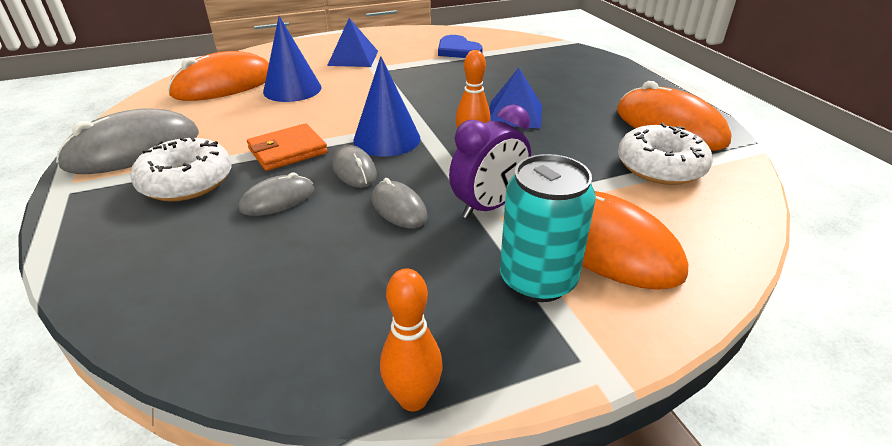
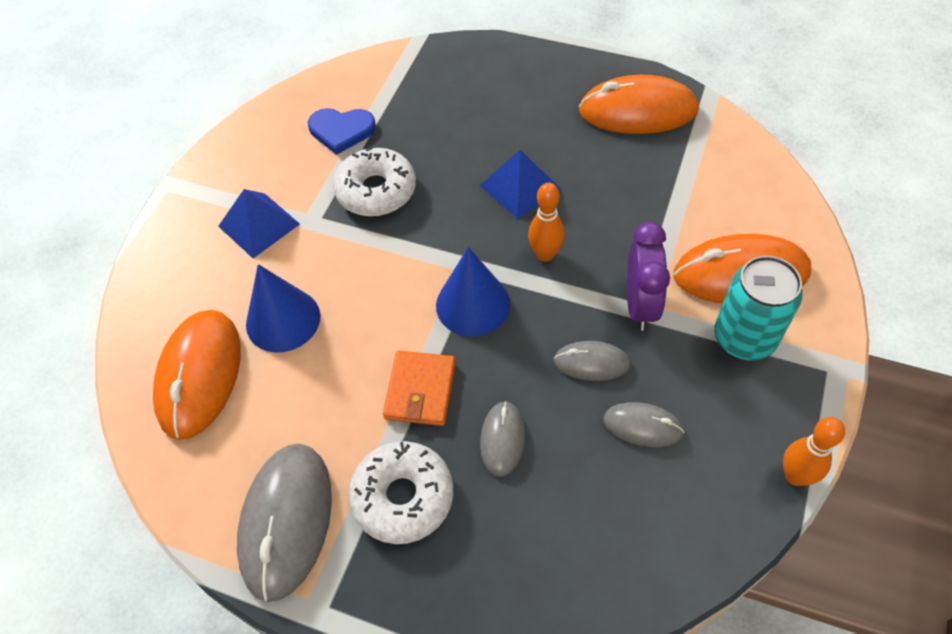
camera: 45 degrees left, 20 degrees up
grey mouse [332,145,377,188] -> grey mouse moved to [603,402,684,447]
white donut [618,123,713,185] -> white donut moved to [333,147,416,217]

